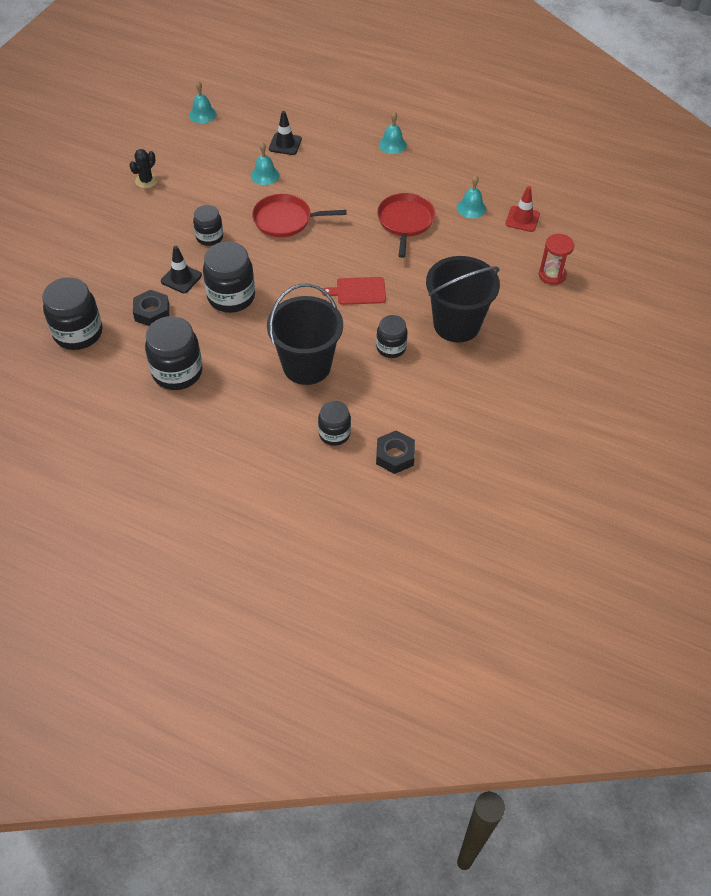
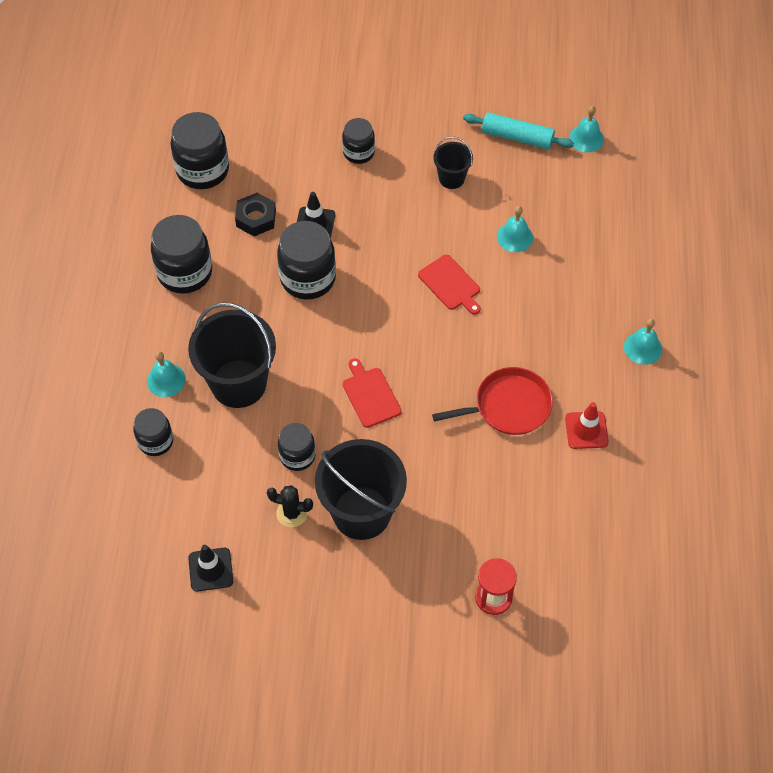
camera: 70 degrees right, 5 degrees up
black cactus [129,149,158,188] -> black cactus moved to [267,485,313,527]
black jar [193,205,223,246] -> black jar moved to [342,118,375,164]
red pan [252,194,347,237] -> red cutting board [418,255,481,315]
black traffic cone [269,111,302,155] -> black traffic cone moved to [188,545,233,592]
black nut [376,430,415,474] -> none
turquoise bell [457,175,486,219] -> turquoise bell moved to [147,351,186,397]
red traffic cone [505,186,540,232] -> red traffic cone moved to [565,402,609,449]
none -> black bucket [433,137,473,189]
none -> turquoise rolling pin [463,112,574,149]

